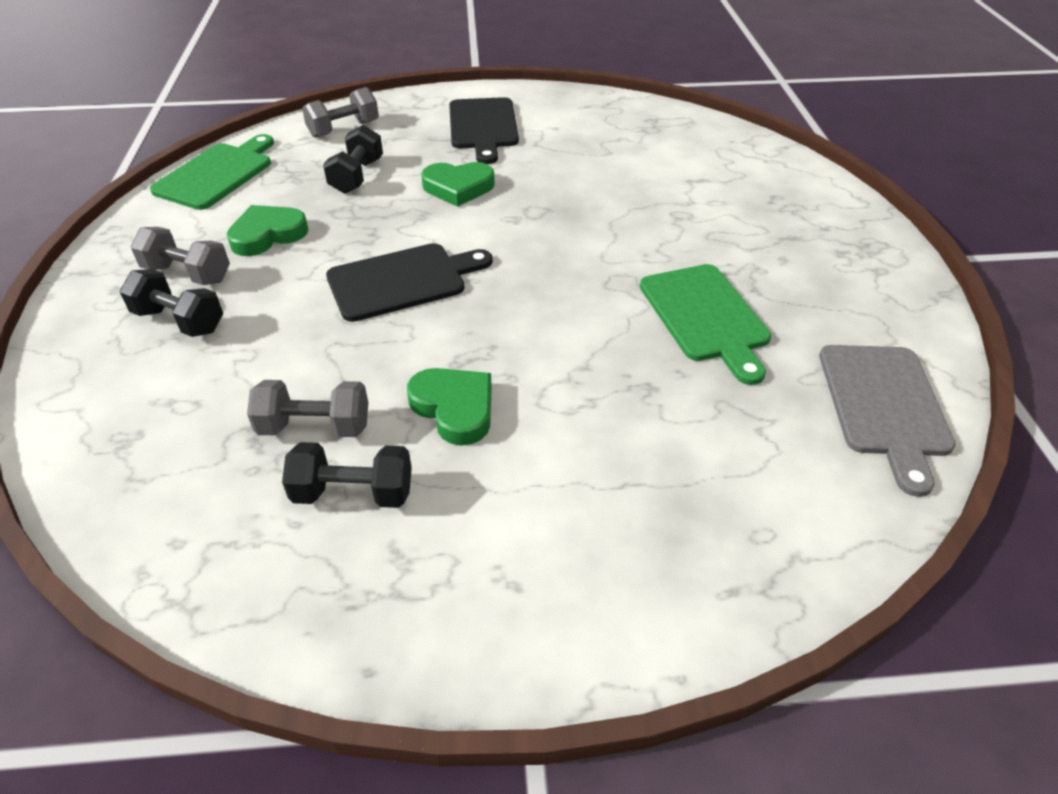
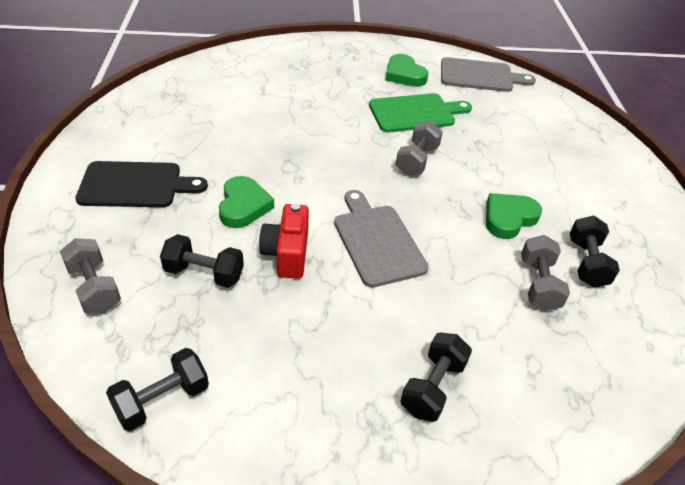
camera: 90 degrees left, 0 degrees up
grey dumbbell [131,227,230,285] -> grey dumbbell moved to [396,121,443,176]
green cutting board [150,134,274,210] -> black dumbbell [106,348,209,431]
green heart [227,205,309,256] -> green heart moved to [386,54,428,87]
black cutting board [326,243,493,322] -> grey cutting board [334,190,429,288]
none -> red camera [259,203,309,279]

